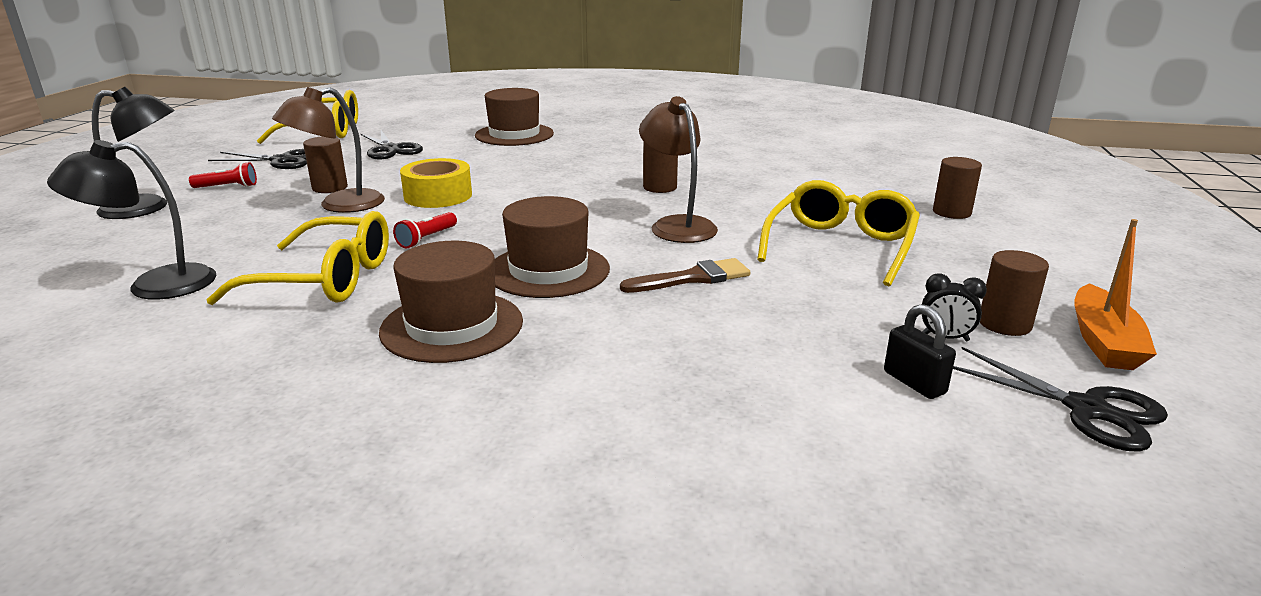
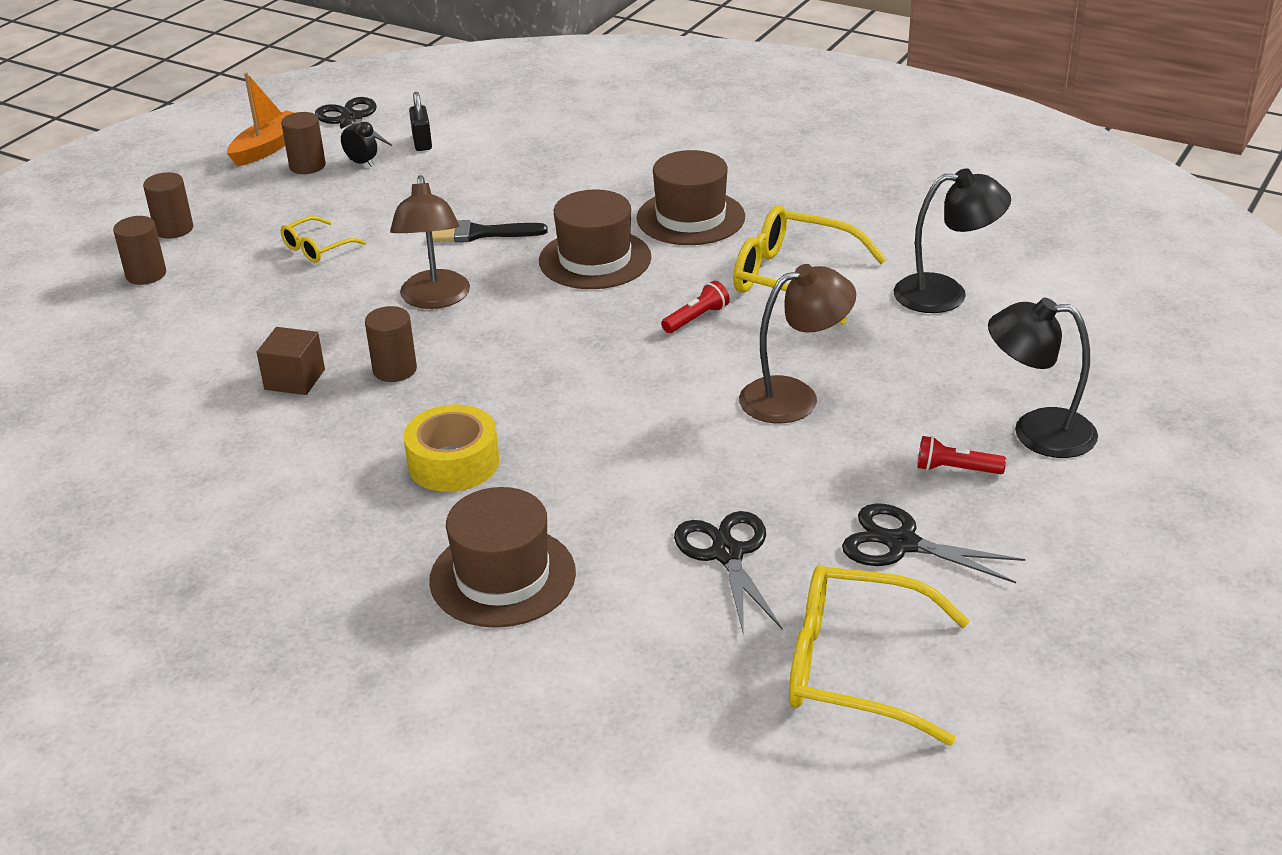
camera: 160 degrees left, 10 degrees up
brown cylinder [303,136,348,193] -> brown cylinder moved to [143,172,193,239]
yellow tape [400,158,472,208] -> yellow tape moved to [404,405,499,492]
brown brush [620,258,750,293] -> black brush [432,220,548,242]
yellow glasses [757,180,920,286] -> yellow glasses [280,216,367,263], size x0.53
none -> brown cube [257,327,325,395]

